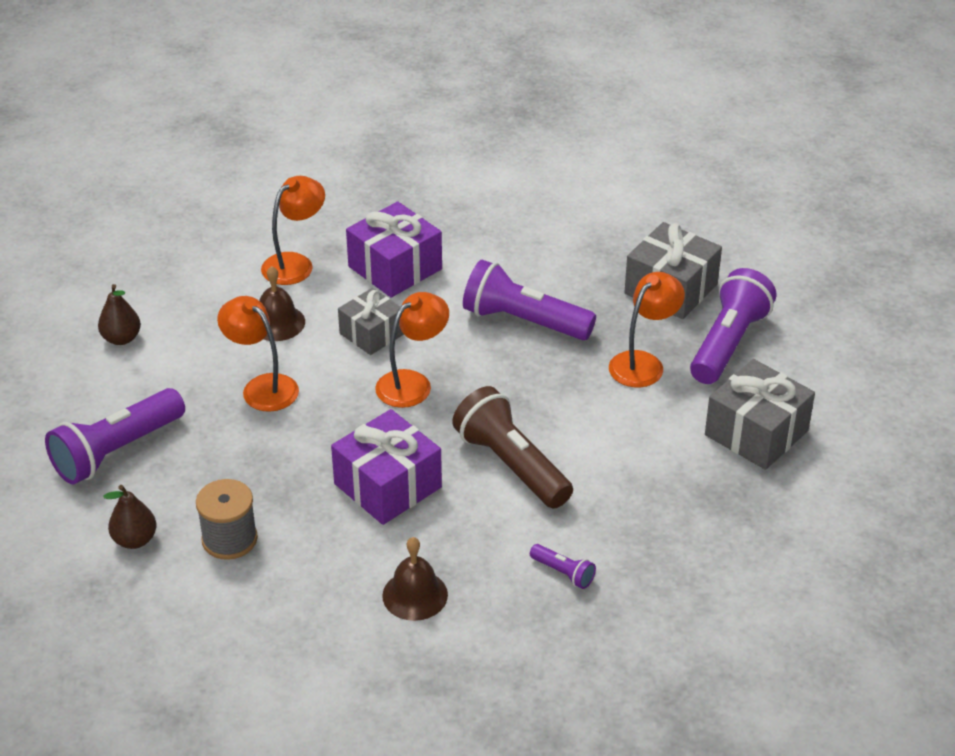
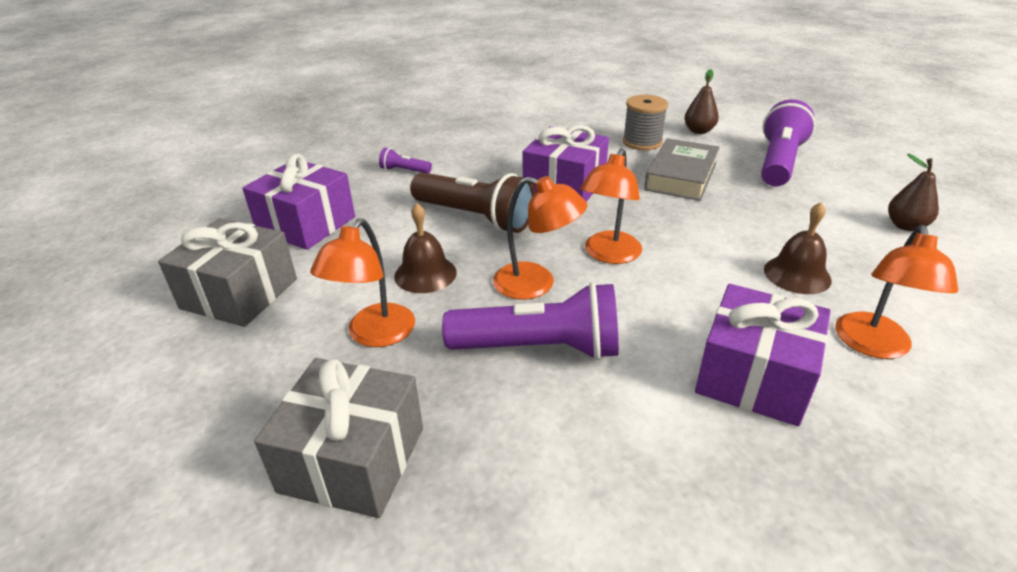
camera: 160 degrees right, 5 degrees down
orange lamp [217,296,299,412] -> orange lamp moved to [493,176,587,300]
grey gift [338,288,404,355] -> none
brown bell [382,537,448,621] -> brown bell moved to [394,203,457,293]
purple flashlight [690,268,776,384] -> none
none -> purple gift [242,154,355,250]
none -> grey book [644,138,720,201]

